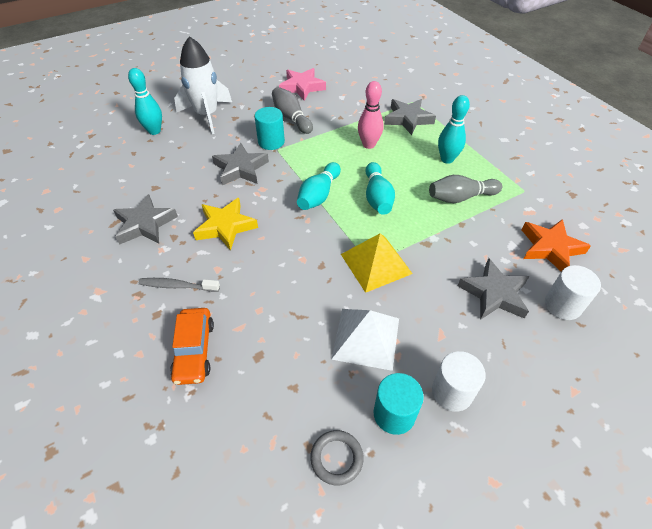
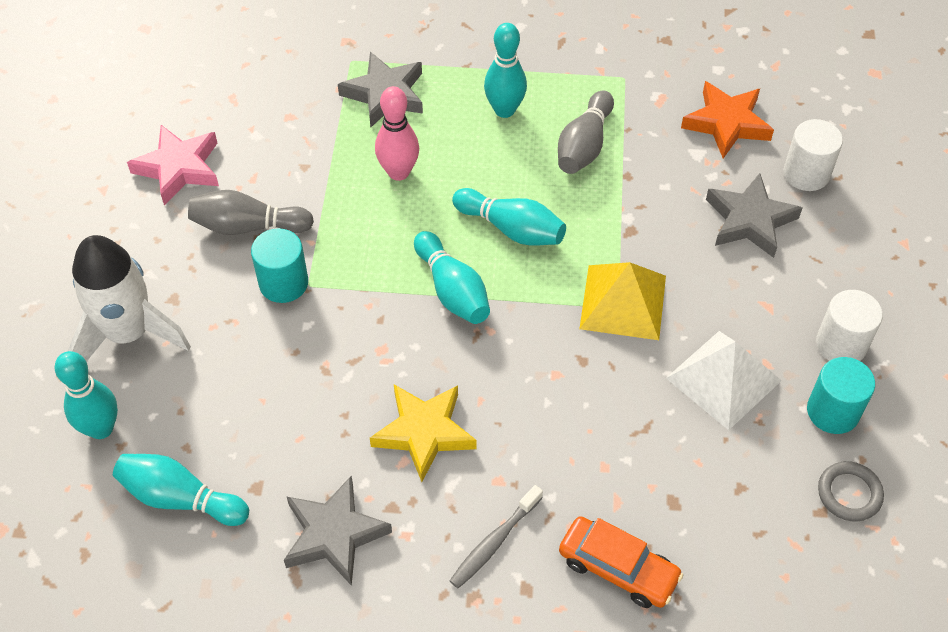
camera: 55 degrees left, 5 degrees up
grey star [212,143,269,185] -> none
none -> turquoise bowling pin [113,454,249,526]

